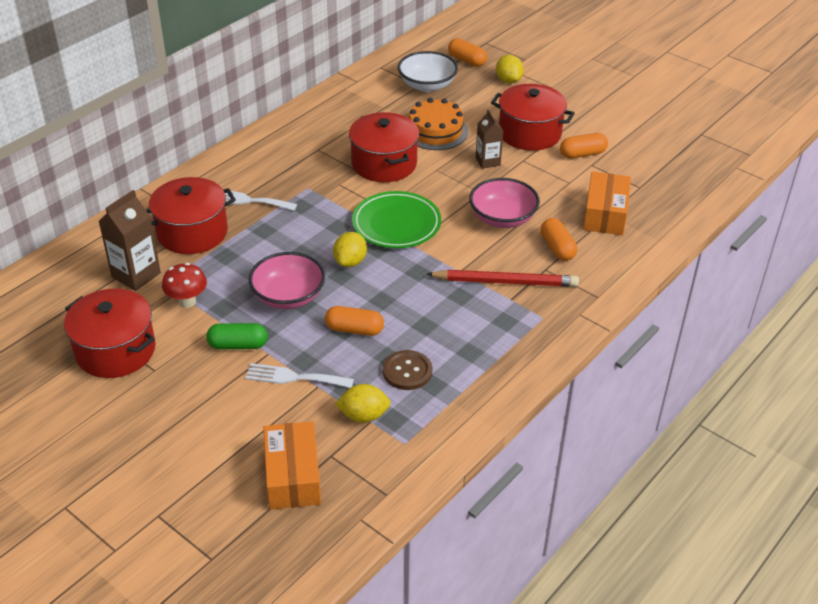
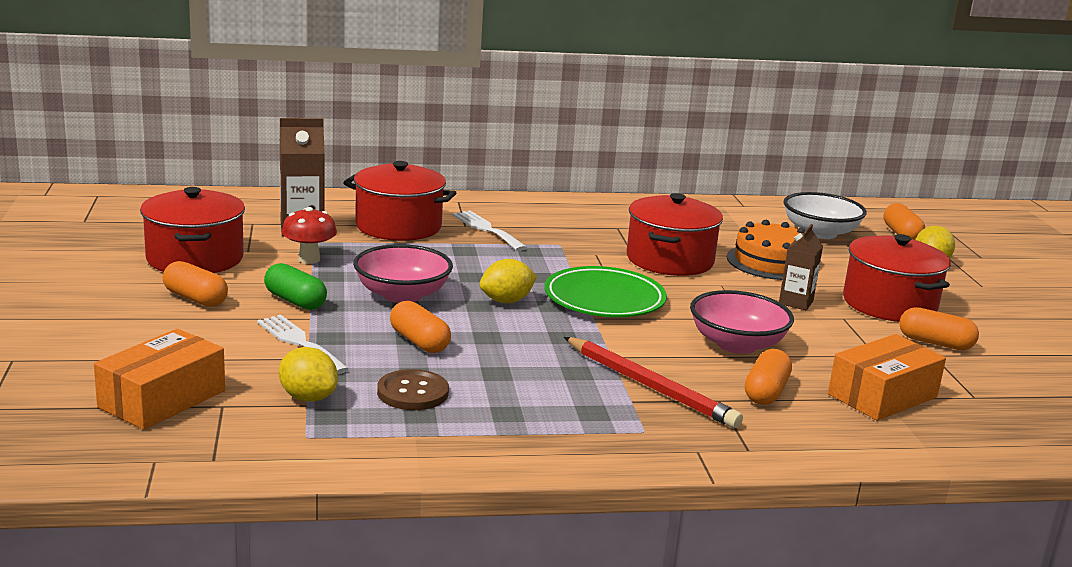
camera: 40 degrees right, 20 degrees down
none -> orange capsule [163,261,228,307]

